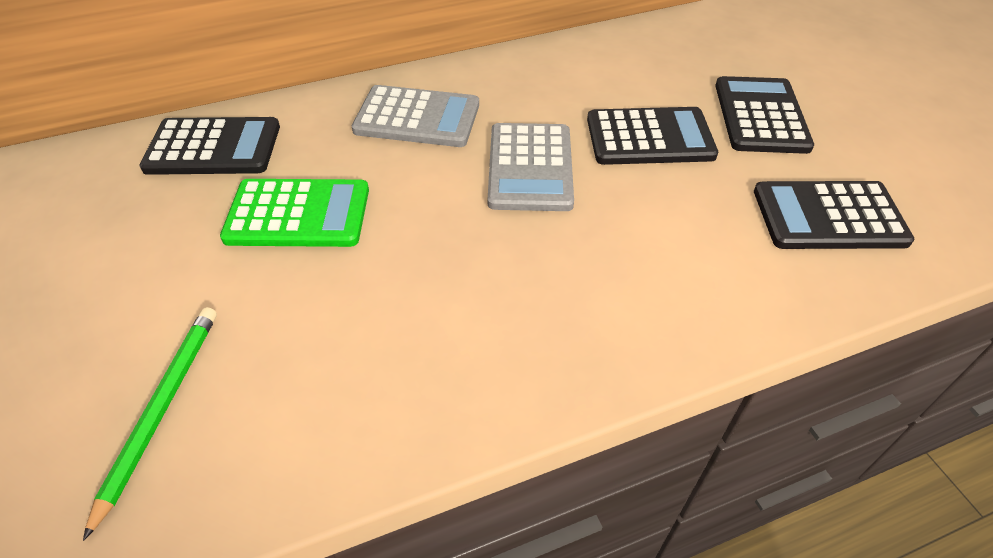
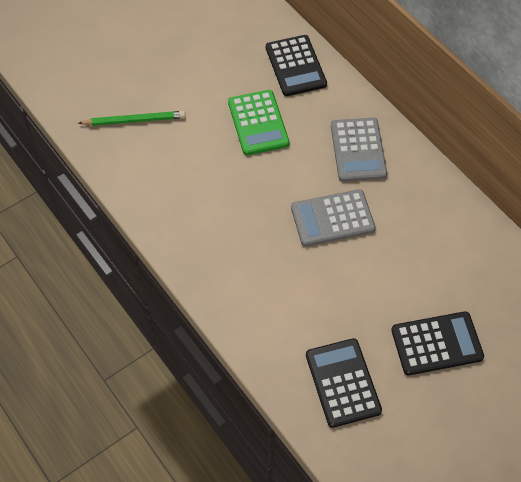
camera: 75 degrees right, 10 degrees up
black calculator [587,107,718,165] -> none

